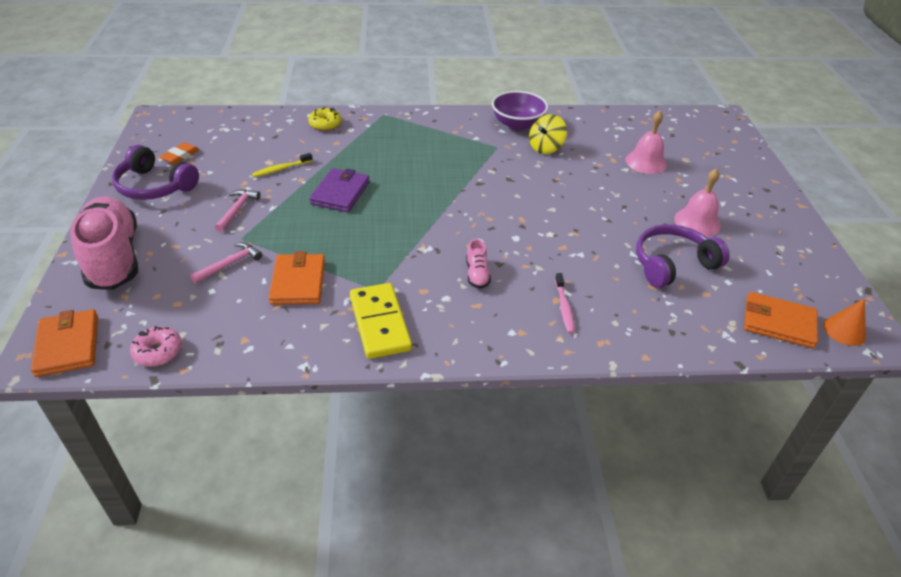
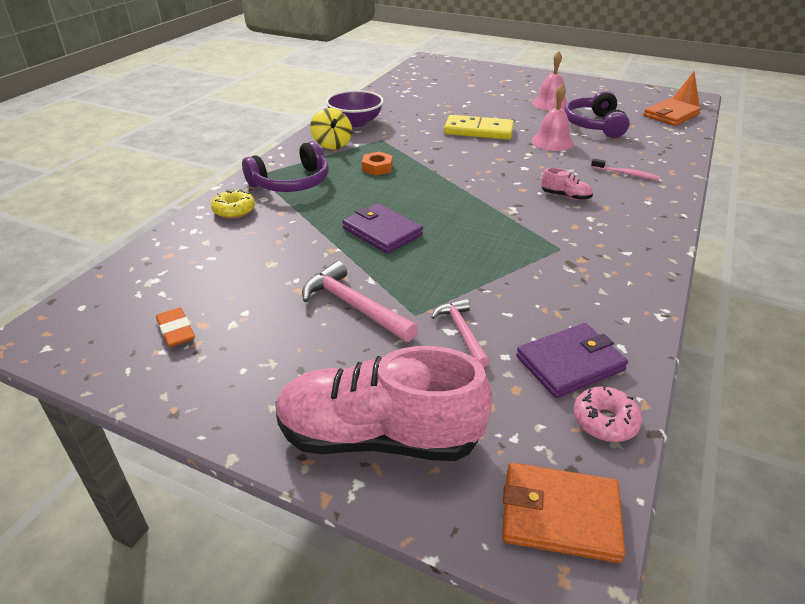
camera: 60 degrees left, 5 degrees down
purple headphones [112,145,199,200] -> purple headphones moved to [242,141,329,192]
pink hammer [215,189,260,232] -> pink hammer [302,261,418,342], size x1.53
yellow toothbrush [252,153,313,177] -> none
orange wallet [269,252,325,305] -> none
yellow domino [350,283,412,359] -> yellow domino moved to [444,115,514,140]
yellow spinning top [529,114,567,154] -> yellow spinning top moved to [310,108,352,149]
pink bell [626,111,667,174] -> pink bell moved to [532,84,574,151]
none -> orange nut [362,152,393,176]
none -> purple wallet [516,323,628,398]

